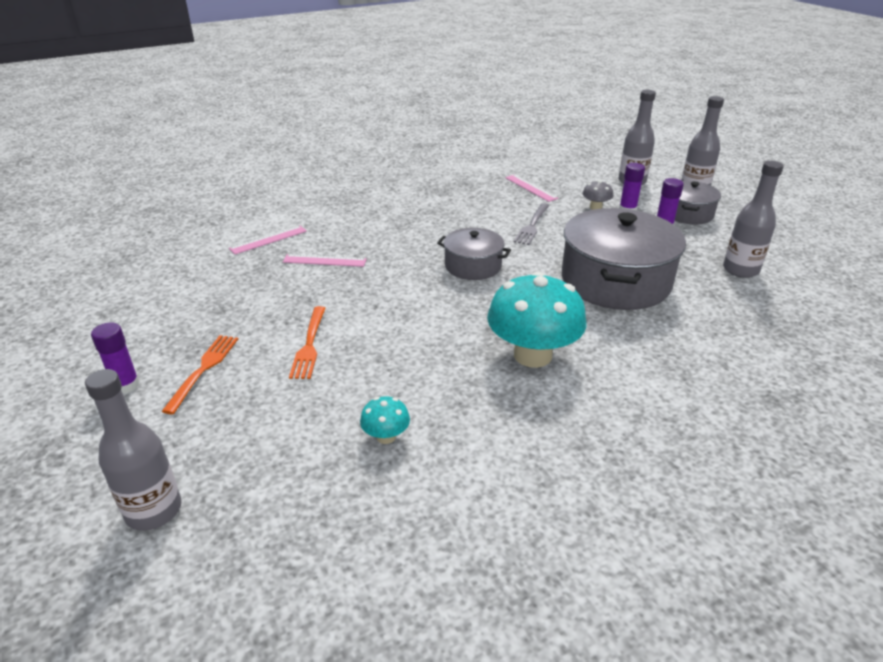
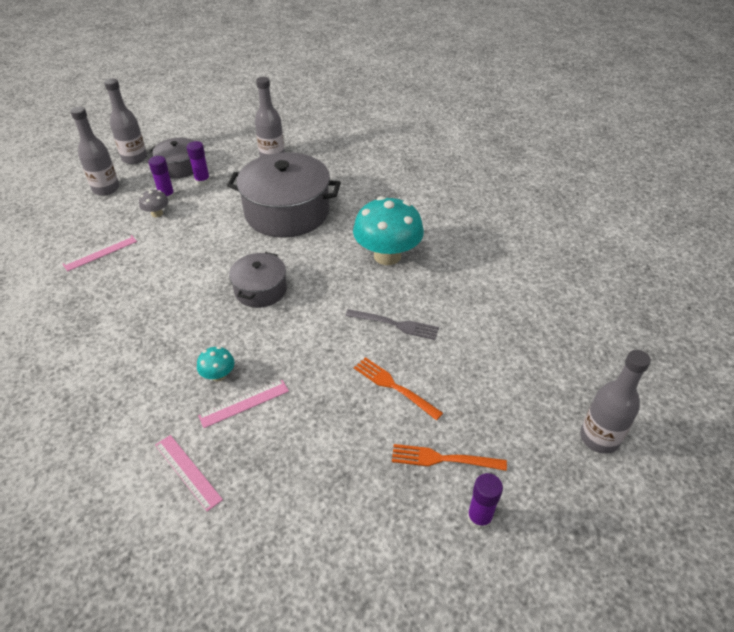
camera: 95 degrees left, 10 degrees up
pink ruler [283,254,367,267] -> pink ruler turned 60 degrees clockwise [198,380,289,428]
orange fork [289,306,325,379] -> orange fork turned 135 degrees counterclockwise [354,357,443,420]
turquoise mushroom [360,396,410,444] -> turquoise mushroom moved to [197,346,235,381]
grey fork [514,203,550,245] -> grey fork moved to [345,309,439,340]

